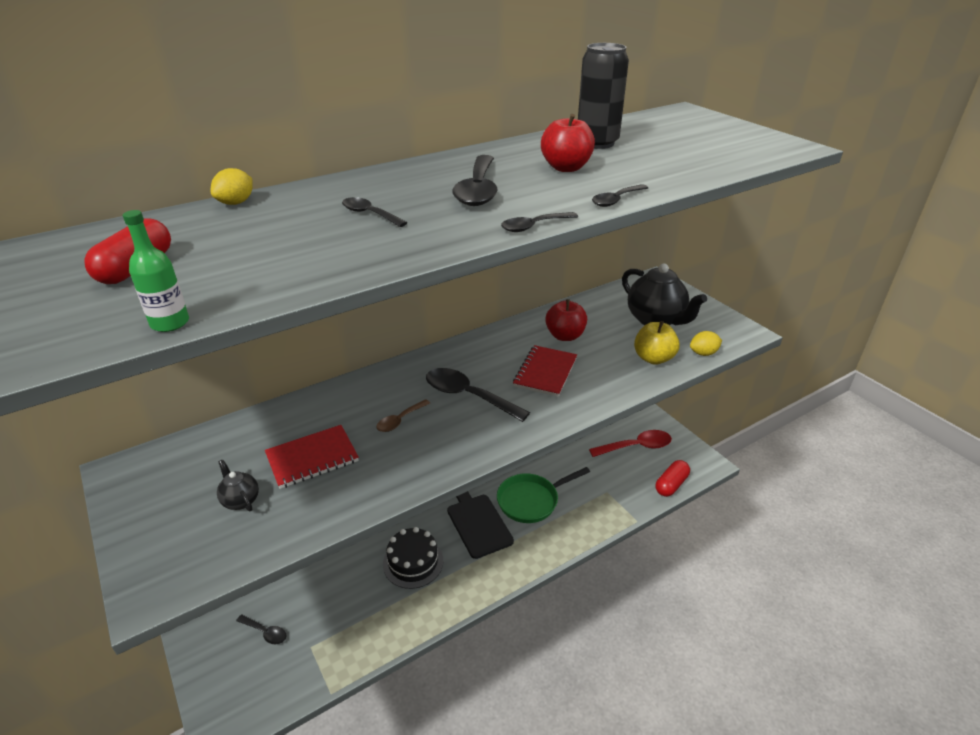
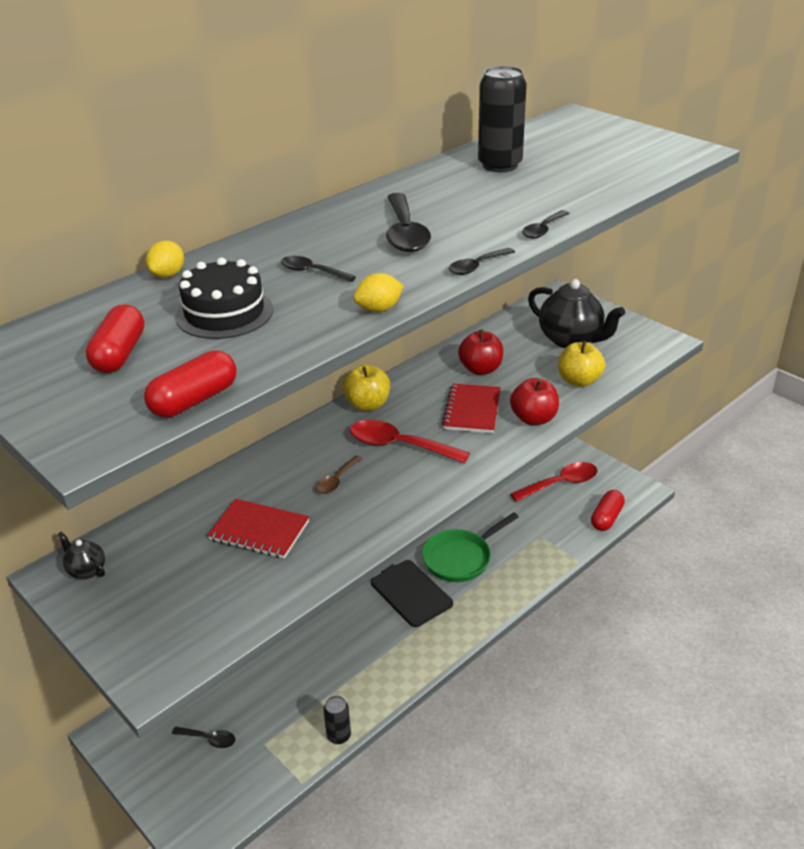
camera: 10 degrees left, 0 degrees up
green bottle [123,210,189,332] -> red capsule [144,350,237,417]
black teapot [217,460,259,511] -> black teapot moved to [58,531,105,579]
red notebook [265,425,359,489] -> red notebook turned 60 degrees clockwise [207,499,309,559]
black cake [383,527,443,589] -> black cake moved to [175,258,273,339]
black spoon [426,368,530,422] -> red spoon [350,420,470,463]
red apple [541,114,595,172] -> red apple moved to [510,378,559,426]
yellow lemon [690,331,722,356] -> yellow lemon moved to [354,273,404,312]
none -> black can [323,696,351,744]
none -> yellow apple [343,365,390,411]

